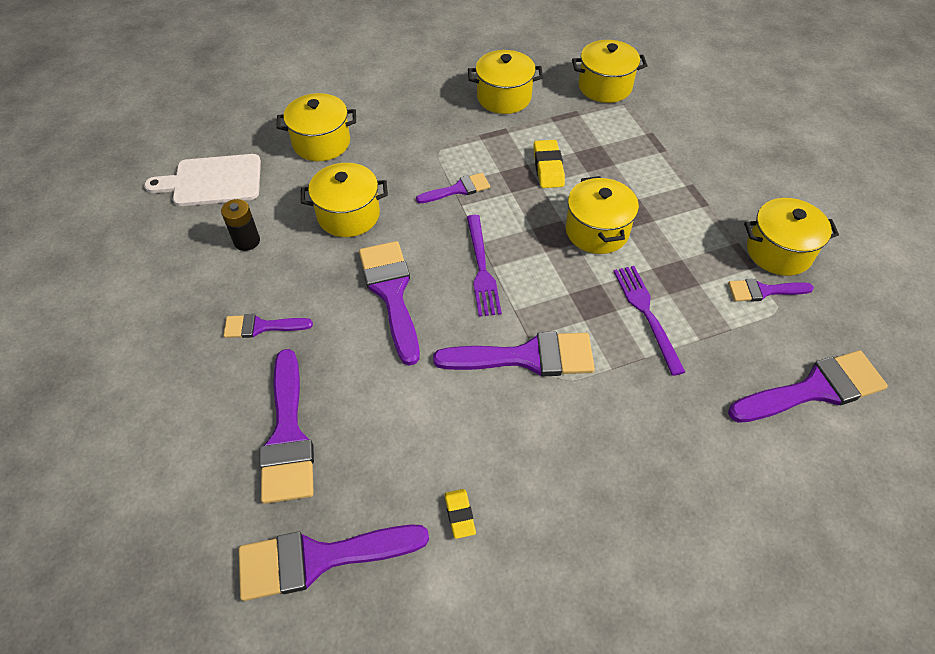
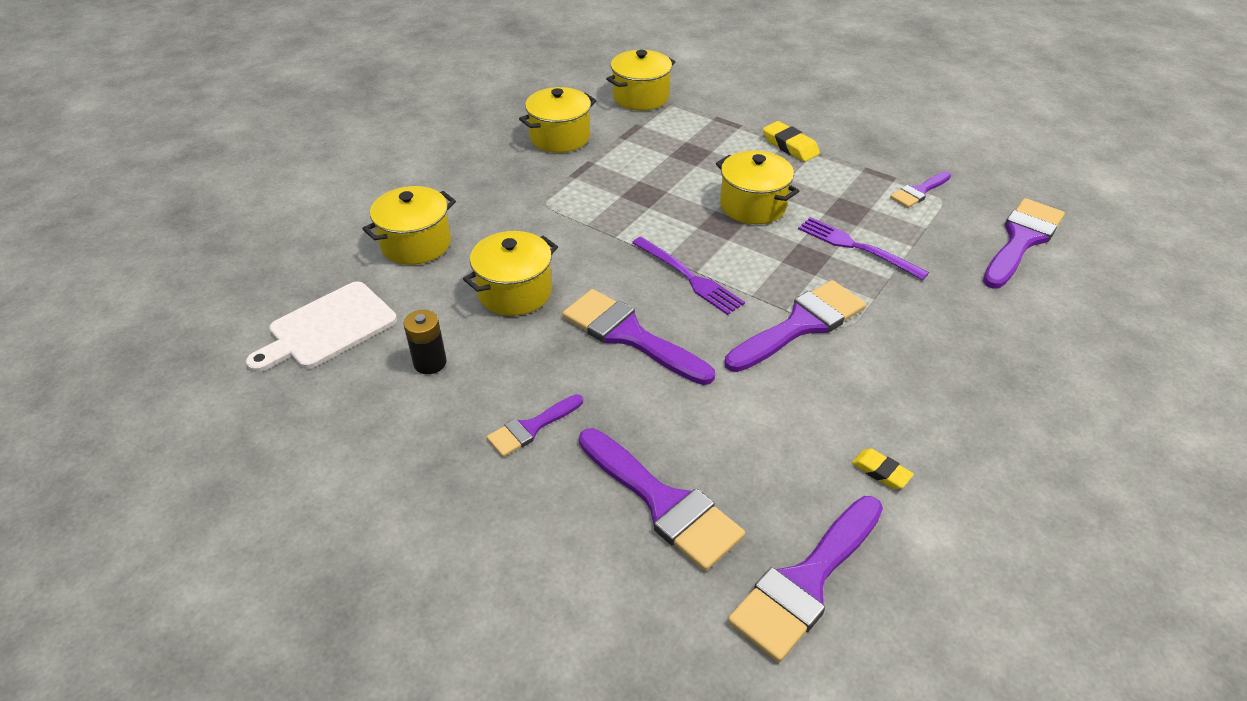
camera: 35 degrees left, 10 degrees down
purple brush [416,173,490,203] -> none
yellow eraser [534,140,565,188] -> yellow eraser moved to [763,121,820,162]
yellow pot [744,198,839,276] -> none

